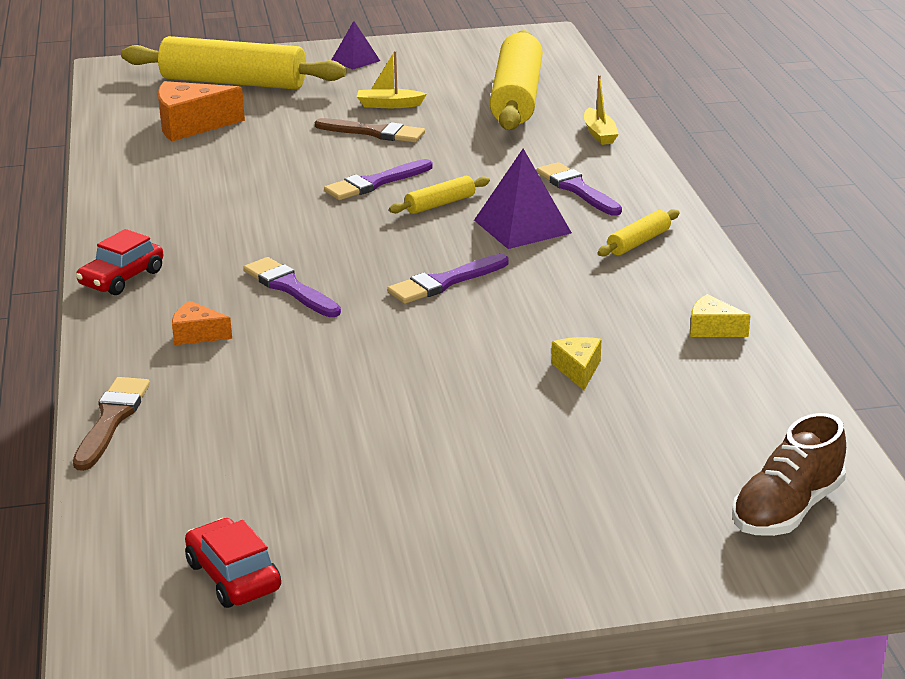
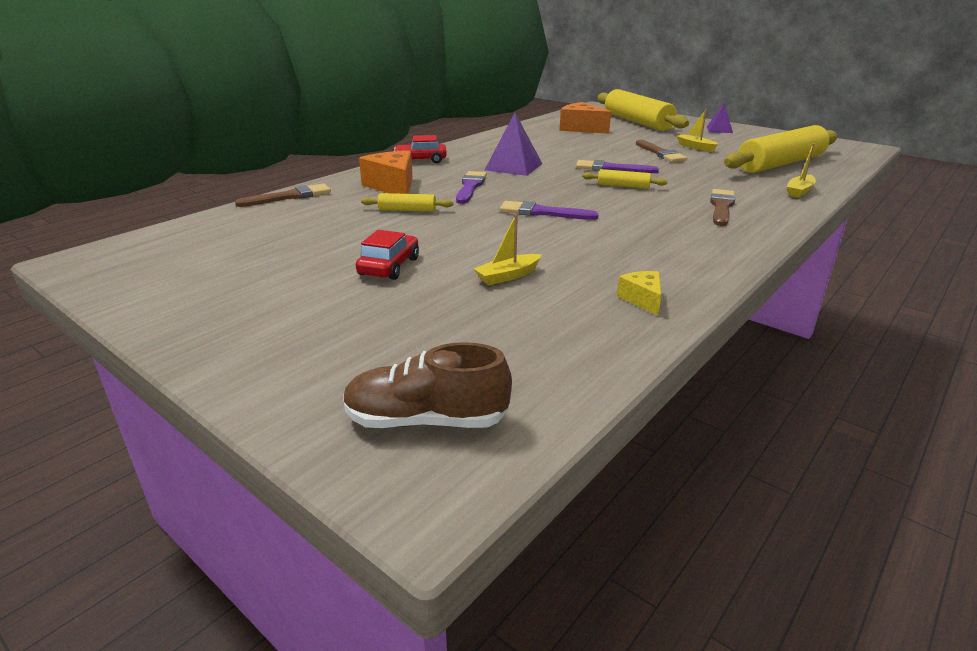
camera: 50 degrees right, 0 degrees up
orange cheese [172,301,232,345] -> orange cheese [359,151,413,194], size x1.86
red car [185,518,281,608] -> red car moved to [356,230,419,280]
purple pyramid [474,149,572,249] -> purple pyramid moved to [485,113,542,176]
purple brush [537,162,622,216] -> brown brush [710,189,735,226]
yellow cheese [551,337,601,390] -> yellow boat [473,214,542,285]
yellow rolling pin [597,209,679,257] -> yellow rolling pin moved to [361,193,453,212]

